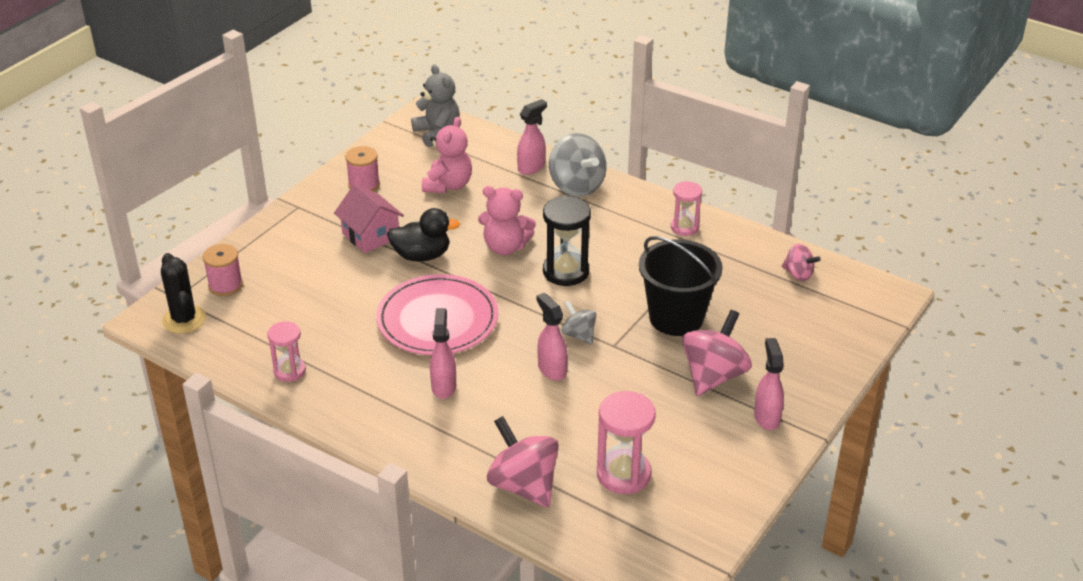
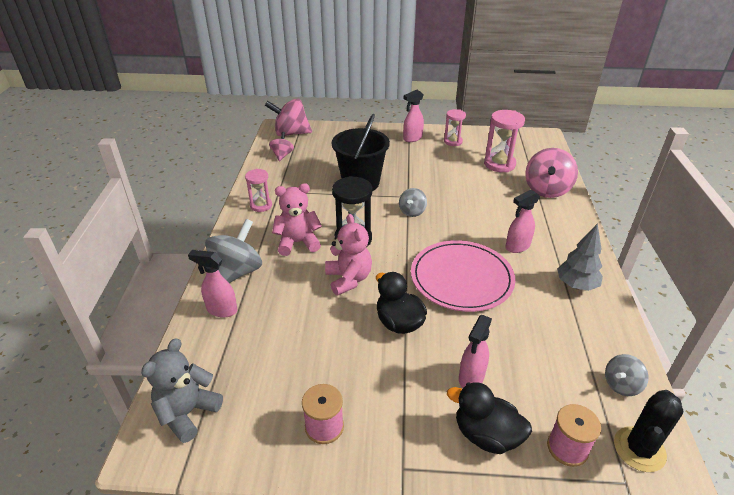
camera: 120 degrees left, 0 degrees up
pink hourglass [268,321,306,382] -> pink hourglass moved to [444,109,466,146]
pink house [334,184,404,253] -> none
pink teddy bear [422,117,472,193] -> pink teddy bear moved to [272,183,322,256]
pink spray bottle [537,293,567,381] -> pink spray bottle moved to [459,315,492,388]
pink spinning top [682,310,752,396] -> pink spinning top moved to [265,98,312,136]
none -> black duck [447,382,532,454]
none -> grey tree [557,223,603,291]
none -> grey spinning top [605,354,649,396]

